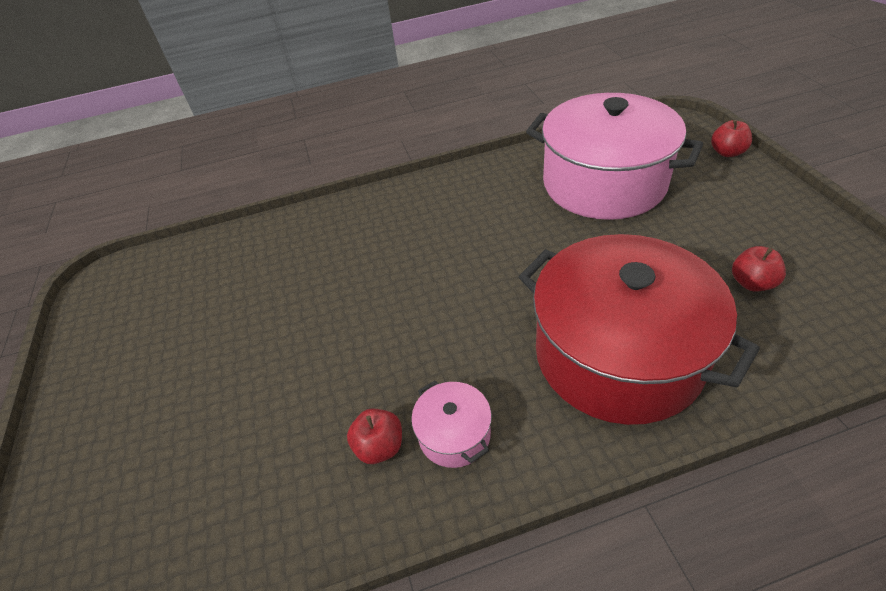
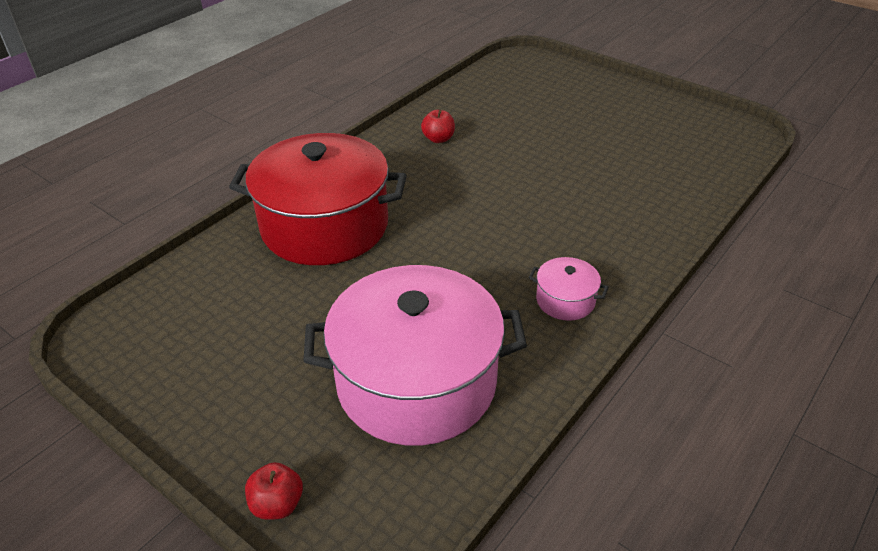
camera: 140 degrees right, 5 degrees down
pink pot [411,380,492,468] -> pink pot moved to [529,257,609,321]
red apple [732,246,786,292] -> none

